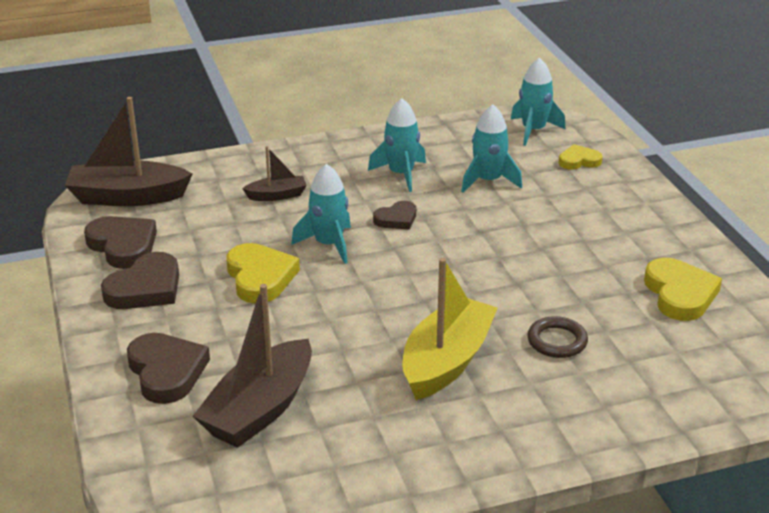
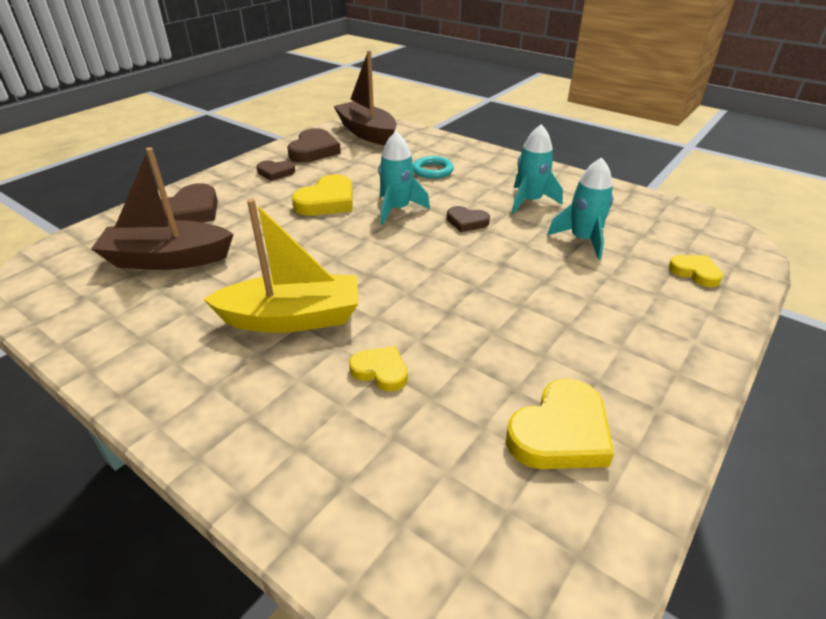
camera: 55 degrees right, 5 degrees up
brown heart [101,252,179,309] -> brown heart [257,161,295,181], size x0.60
brown boat [242,146,307,201] -> turquoise ring [413,156,454,179]
turquoise rocket [511,57,565,146] -> none
brown ring [527,316,588,358] -> yellow heart [349,346,408,392]

